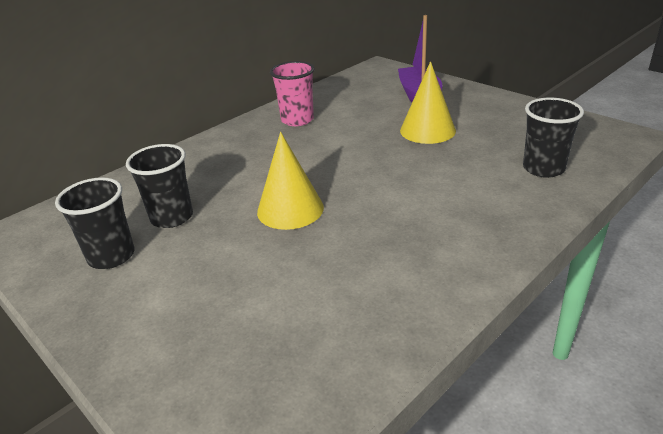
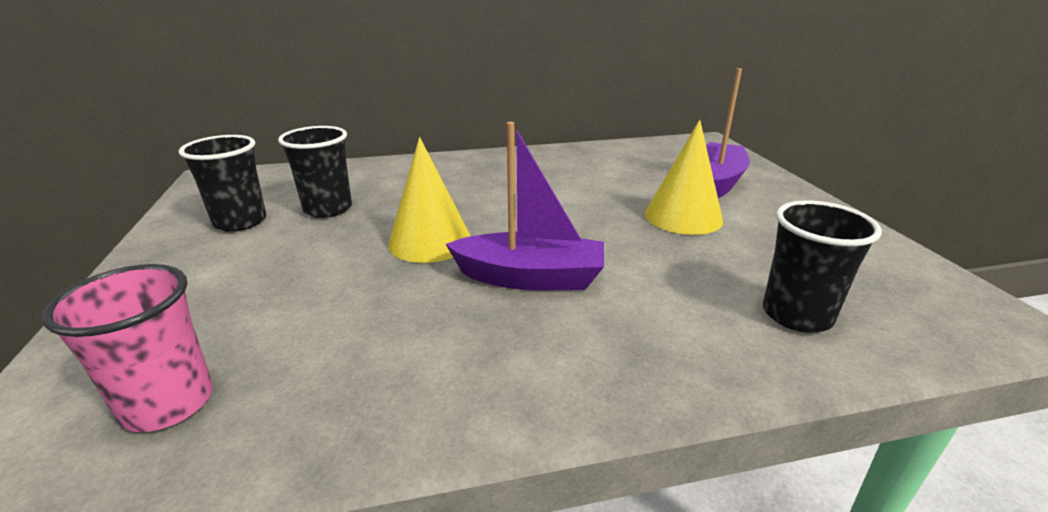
camera: 30 degrees right, 5 degrees down
pink cup [270,61,315,126] -> pink cup moved to [41,264,213,432]
none -> purple boat [446,122,604,290]

